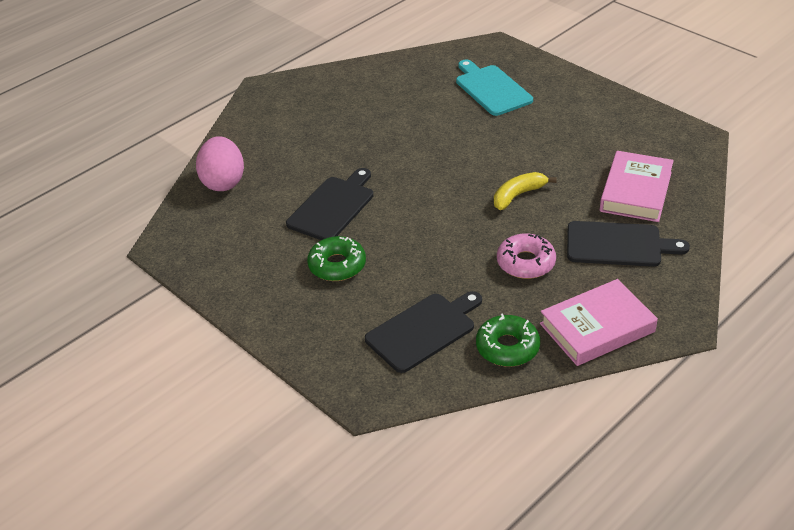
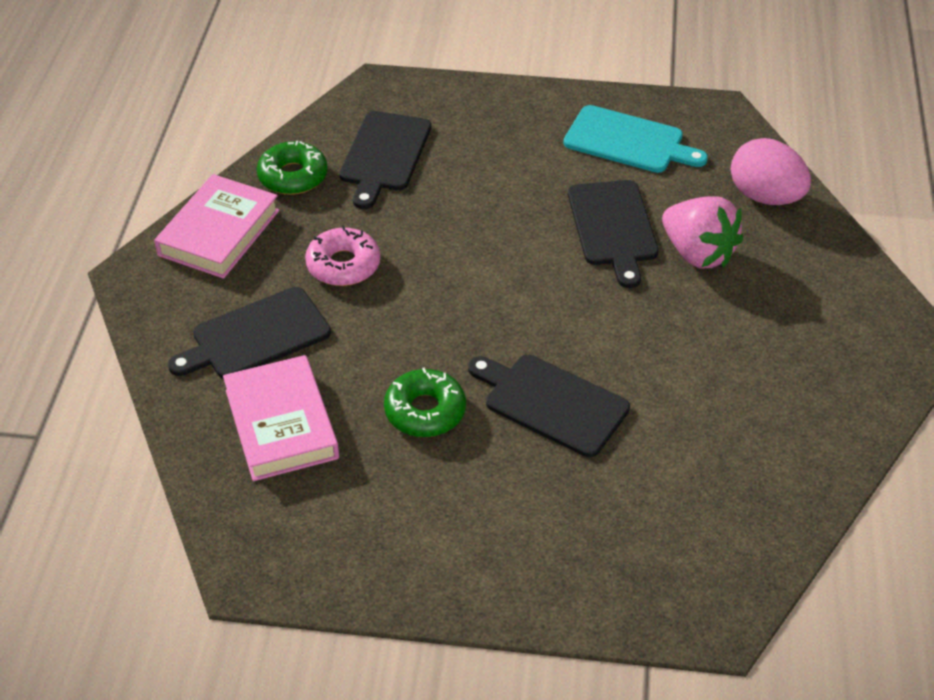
camera: 140 degrees right, 5 degrees up
green donut [307,236,366,281] -> green donut moved to [384,368,466,437]
turquoise cutting board [456,60,533,116] -> turquoise cutting board moved to [563,105,708,173]
yellow banana [494,172,557,210] -> none
none -> black cutting board [468,355,630,457]
none -> pink strawberry [662,196,743,269]

